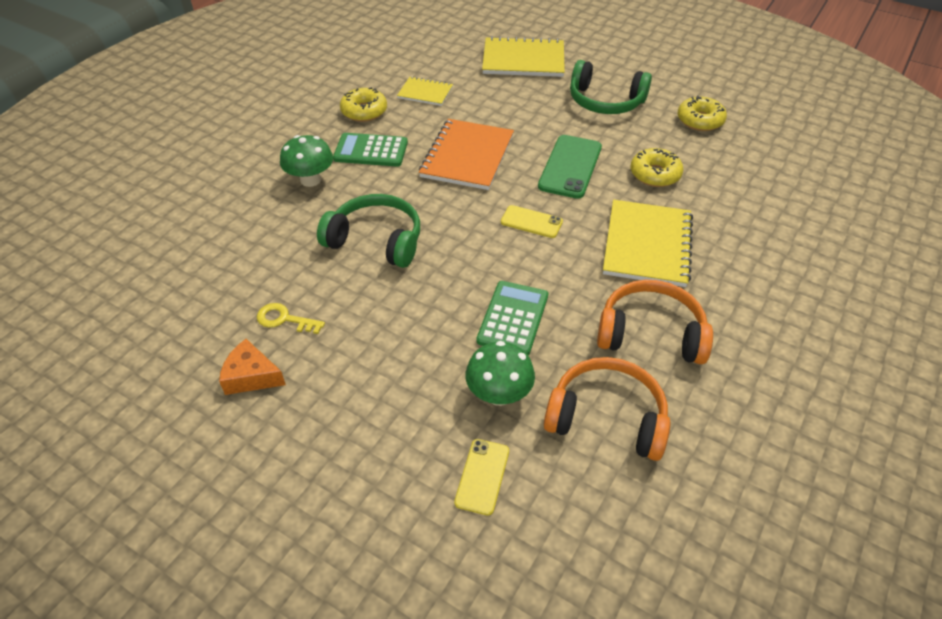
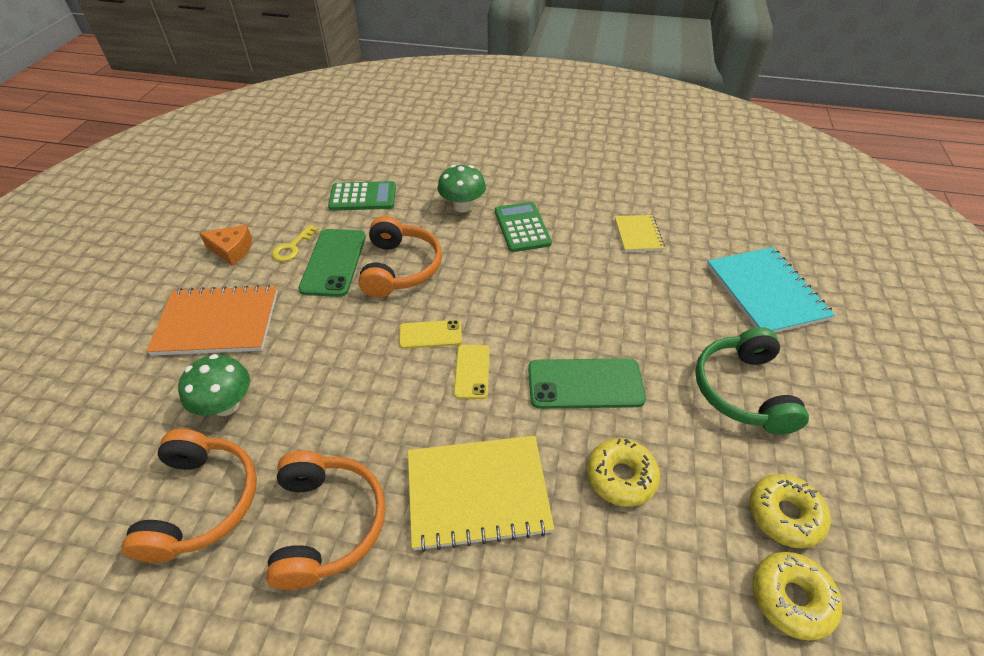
camera: 70 degrees right, 0 degrees up
orange cheese [219,339,286,395] -> orange cheese turned 105 degrees clockwise [199,225,252,266]
yellow key [257,303,325,334] -> yellow key turned 150 degrees counterclockwise [272,225,319,262]
green headphones [317,194,420,268] -> orange headphones [358,216,442,298]
yellow donut [340,87,387,122] -> yellow donut moved to [753,552,842,641]
orange notebook [419,119,514,190] -> orange notebook moved to [146,285,278,356]
yellow phone [454,439,509,516] -> yellow phone moved to [399,320,462,349]
green calculator [476,281,548,355] -> green calculator moved to [328,181,396,211]
yellow notebook [482,36,565,77] -> turquoise notebook [707,247,835,333]
none -> green phone [298,229,366,297]

